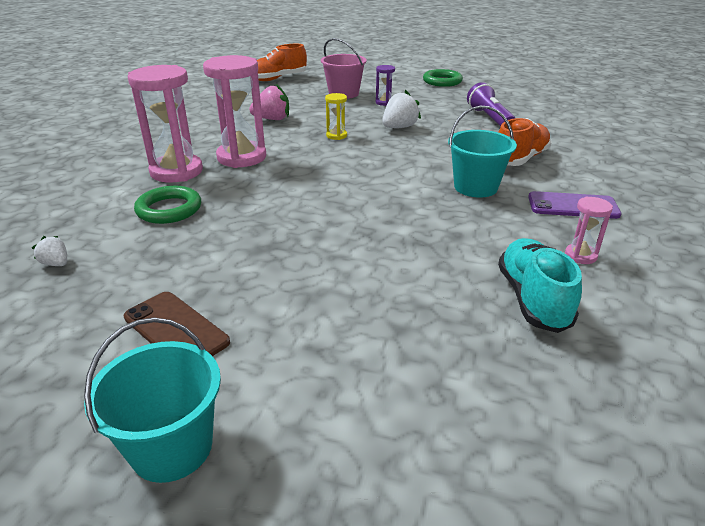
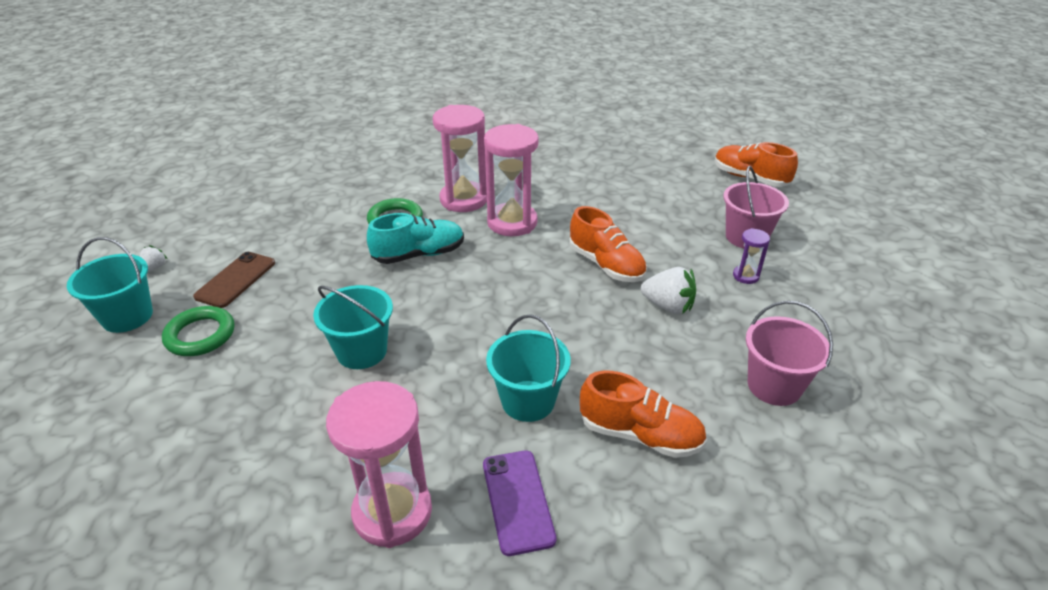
camera: 70 degrees right, 5 degrees up
white strawberry [32,236,67,266] -> white strawberry moved to [140,245,168,272]
pink strawberry [249,84,289,120] -> none
yellow hourglass [325,93,347,140] -> orange shoe [569,206,647,282]
green ring [423,69,463,87] -> green ring moved to [162,306,234,356]
purple flashlight [467,82,515,127] -> pink bucket [746,301,833,406]
turquoise shoe [498,238,582,333] -> turquoise shoe moved to [367,213,464,264]
pink hourglass [565,196,613,264] -> pink hourglass [326,381,432,548], size x2.15
none -> turquoise bucket [313,285,393,369]

